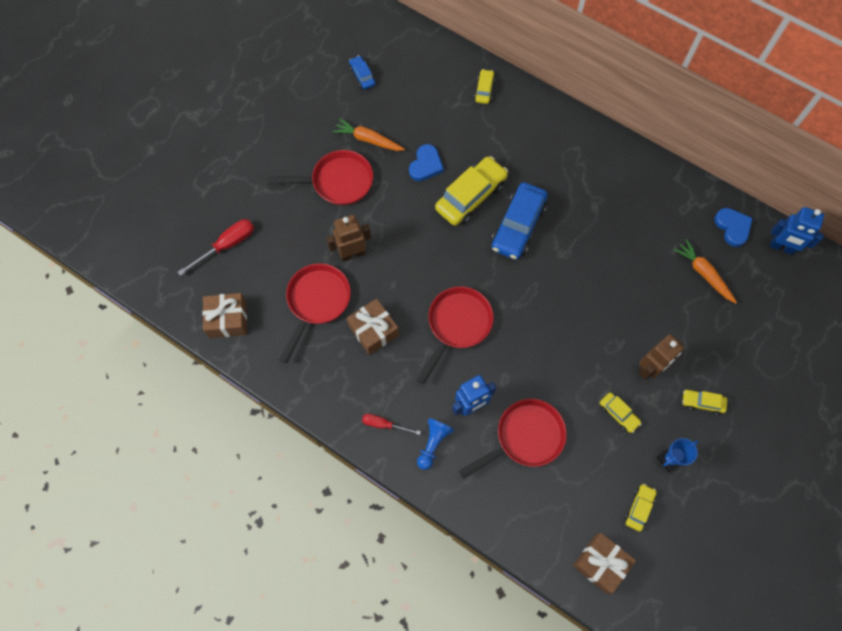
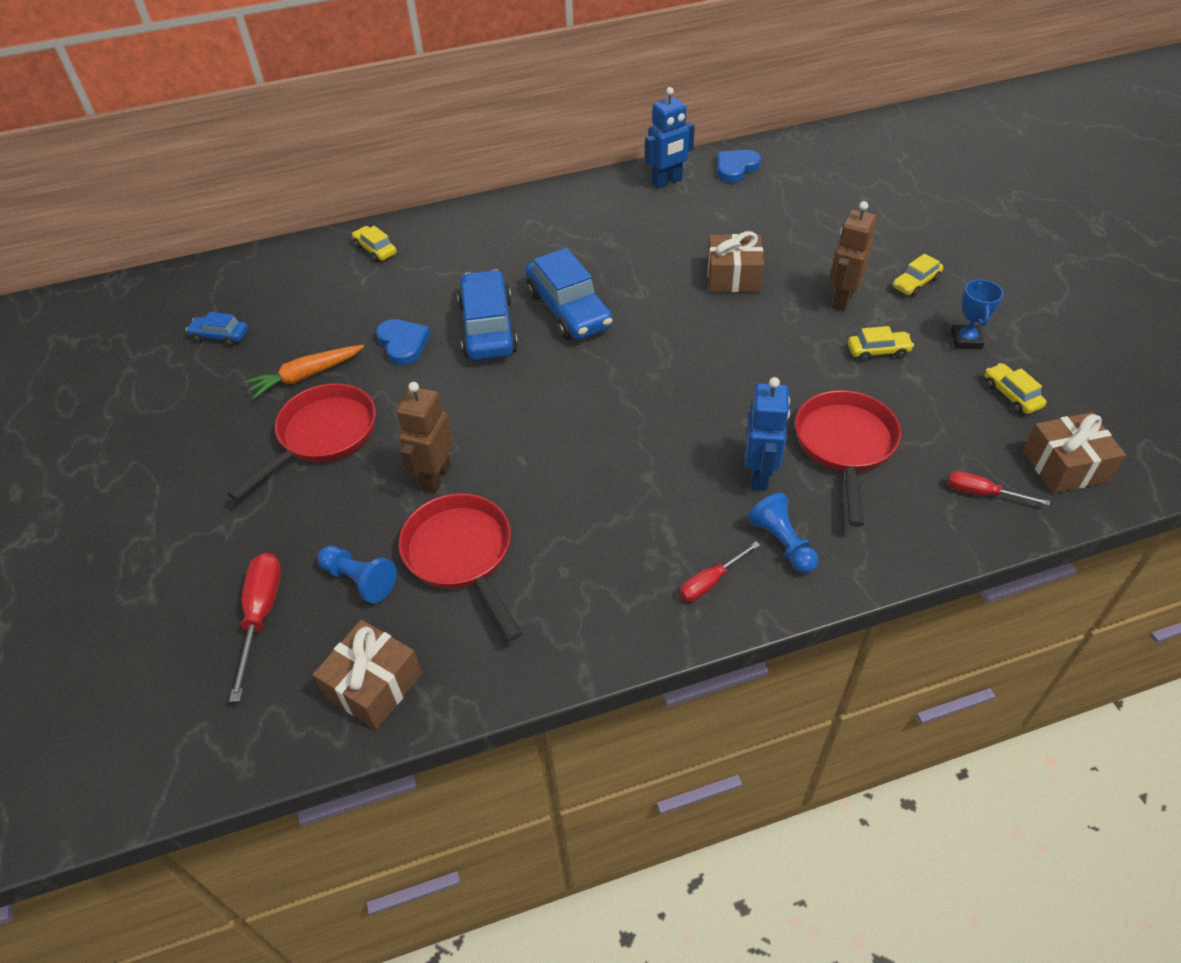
camera: 50 degrees left, 20 degrees down
brown gift [347,299,399,355] -> brown gift moved to [707,231,764,292]
red pan [417,286,494,384] -> none
yellow car [435,156,508,226] -> blue car [457,269,518,361]
brown robot [638,334,684,379] -> brown robot turned 150 degrees counterclockwise [829,201,877,311]
orange carrot [673,239,737,303] -> none
blue heart [714,208,753,247] -> blue heart turned 60 degrees counterclockwise [717,150,761,183]
blue robot [770,207,824,255] -> blue robot moved to [645,87,695,189]
none -> blue pawn [318,546,397,603]
none -> red screwdriver [948,471,1050,506]

